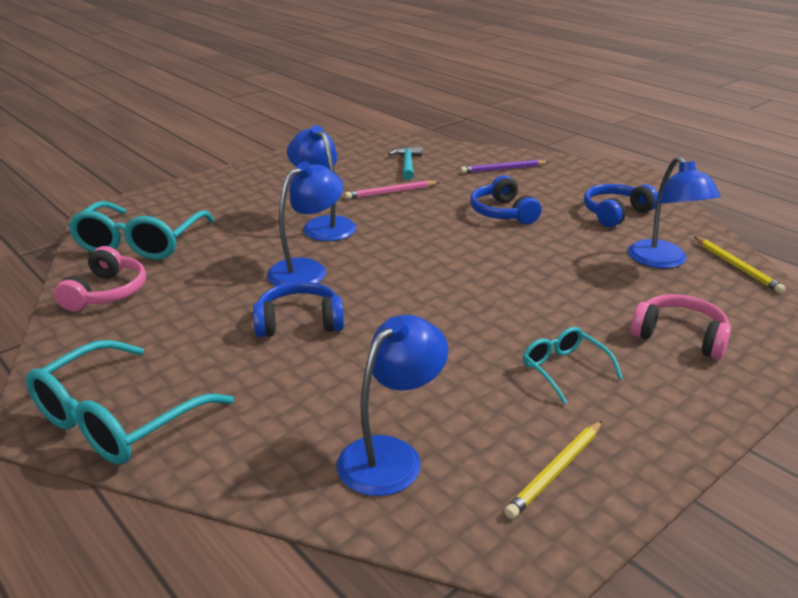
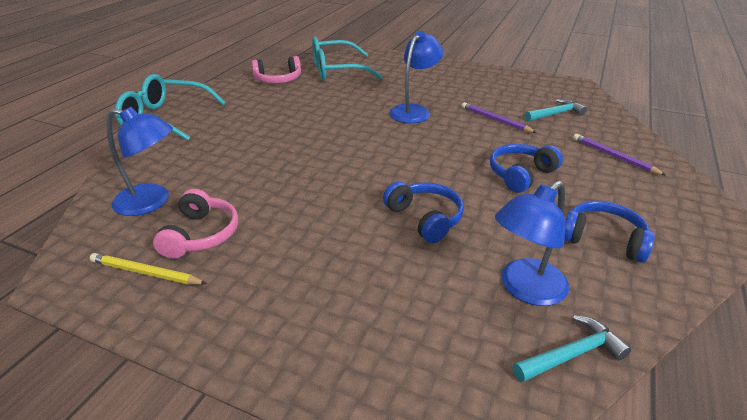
camera: 65 degrees right, 5 degrees up
blue headphones [253,281,344,337] -> blue headphones moved to [383,181,464,243]
blue lamp [267,162,343,286] -> none
pink pencil [345,180,439,199] -> purple pencil [462,102,537,133]
turquoise glasses [523,327,623,404] -> none
pink headphones [630,294,731,359] -> pink headphones moved to [153,189,238,259]
yellow pencil [694,236,786,293] -> turquoise hammer [513,315,631,382]

